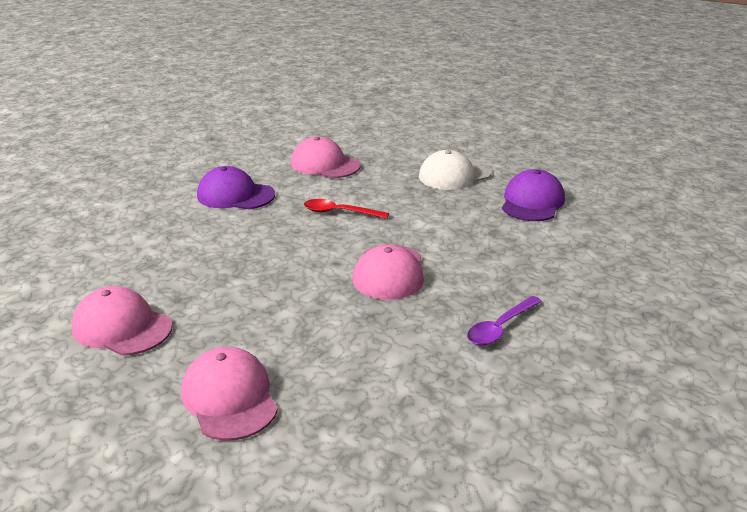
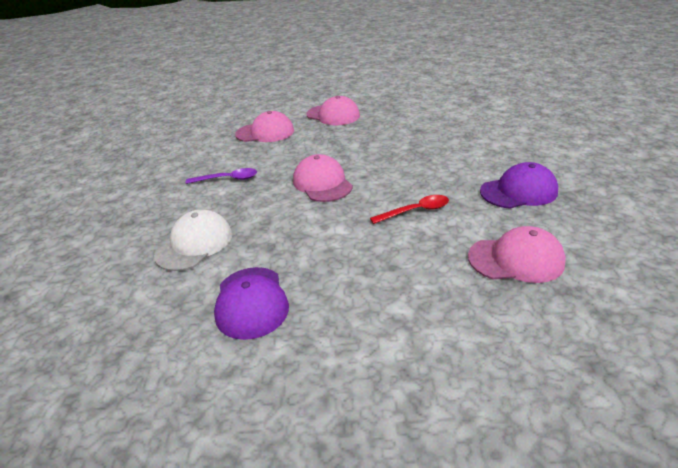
camera: 150 degrees right, 5 degrees up
pink cap [72,286,172,356] -> pink cap moved to [235,111,294,142]
white cap [419,150,492,190] -> white cap moved to [154,210,232,271]
purple spoon [467,296,542,345] -> purple spoon turned 75 degrees clockwise [185,168,257,184]

